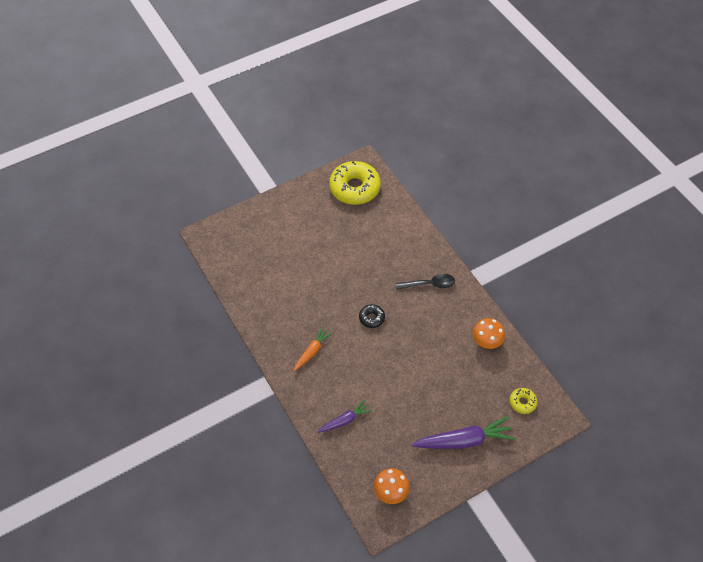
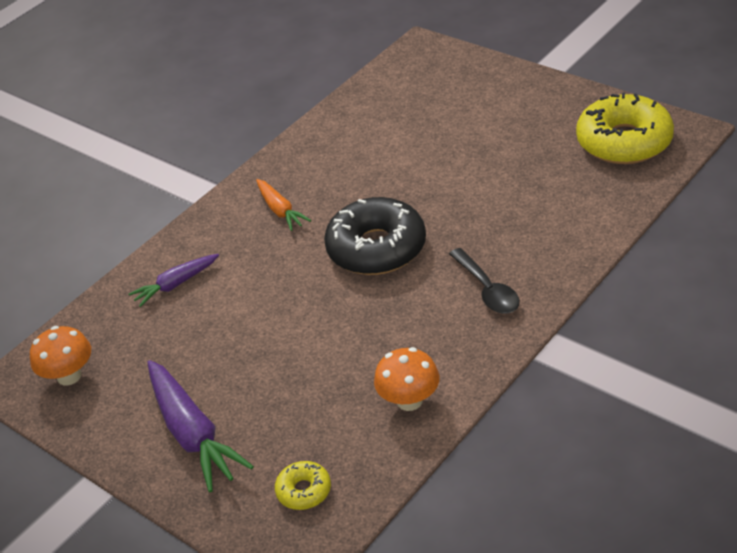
camera: 75 degrees right, 15 degrees down
orange carrot [294,327,332,371] -> orange carrot turned 45 degrees clockwise [256,179,311,231]
purple carrot [317,400,372,433] -> purple carrot turned 105 degrees clockwise [128,254,219,307]
black donut [359,304,385,328] -> black donut [324,197,426,275], size x2.16

